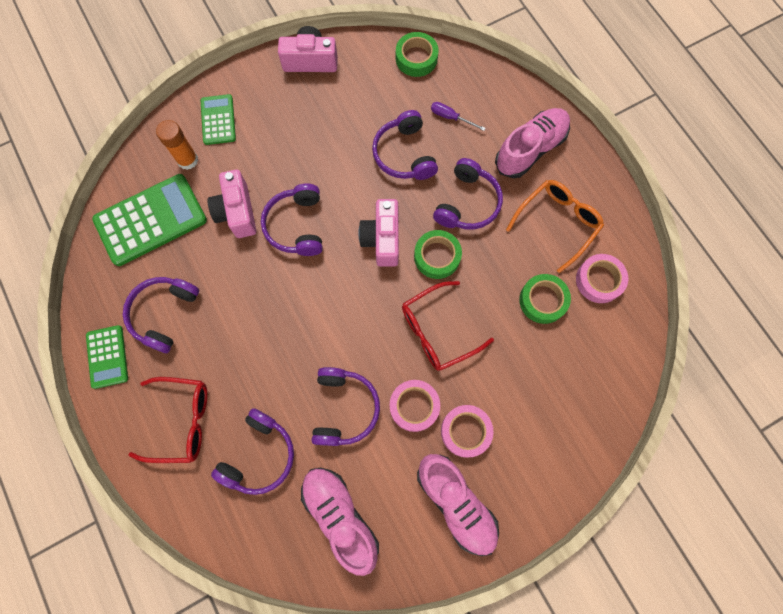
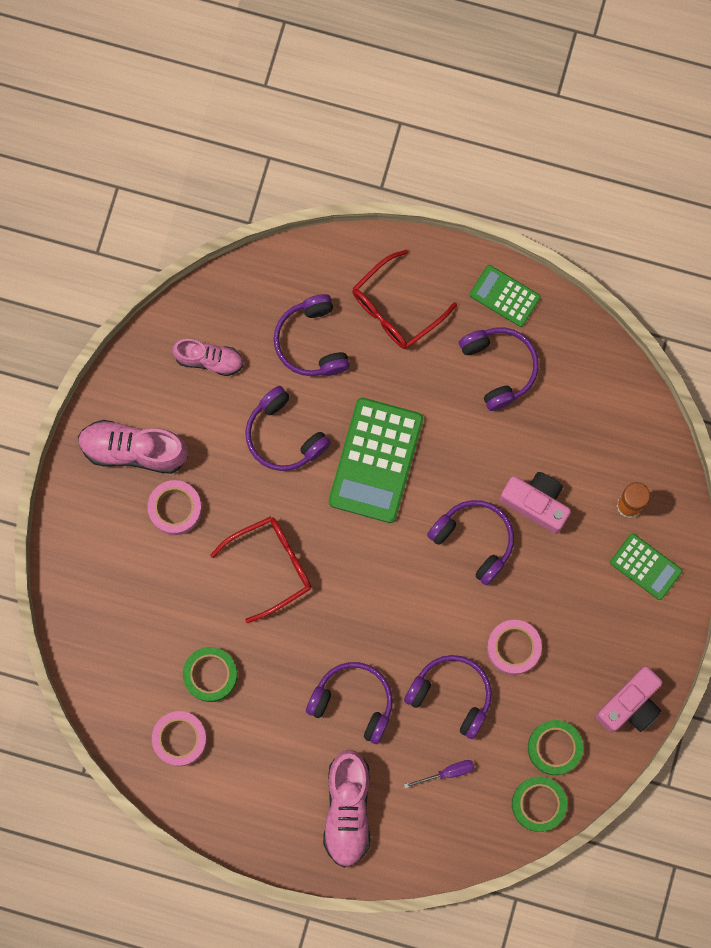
camera: 135 degrees right, 5 degrees up
green calculator [92,174,207,266] -> green calculator moved to [329,398,423,523]
pink shoe [301,468,379,576] -> pink shoe [172,339,244,376], size x0.64
pink camera [359,199,399,267] -> none
pink tape [390,380,440,432] -> pink tape moved to [487,620,542,675]
red glasses [402,281,494,371] -> red glasses turned 45 degrees clockwise [210,516,311,623]
green tape [414,230,462,279] -> green tape moved to [528,720,583,775]
purple headphones [433,158,503,230] -> purple headphones turned 135 degrees clockwise [306,662,393,744]
orange glasses [506,180,604,273] -> none

